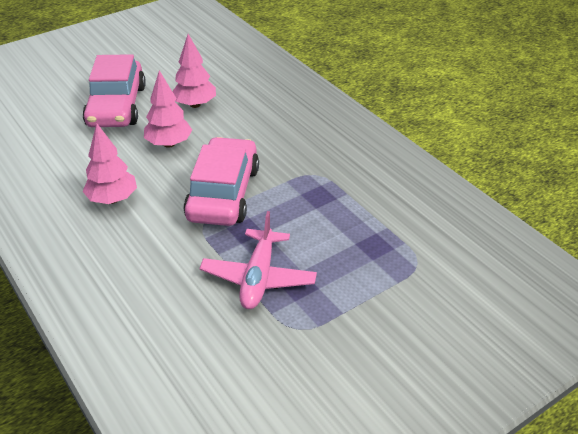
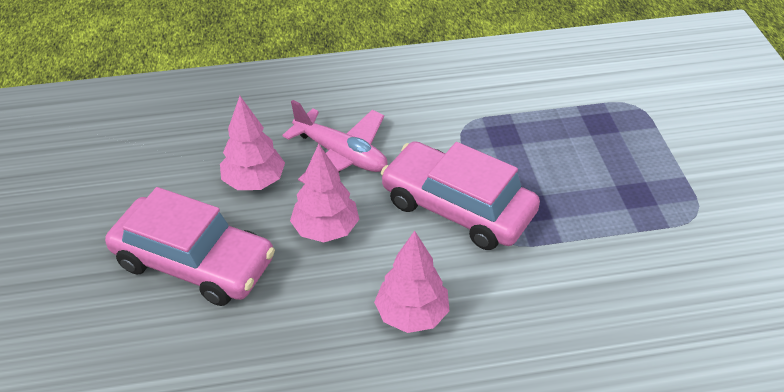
camera: 65 degrees left, 5 degrees up
pink plane [199,211,317,309] -> pink plane moved to [282,100,388,183]

